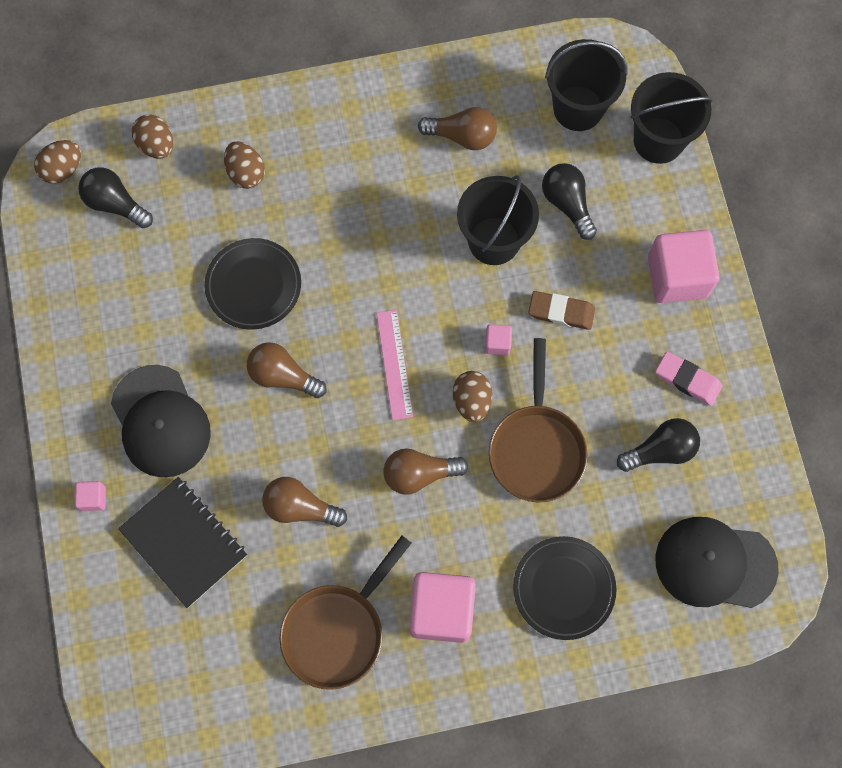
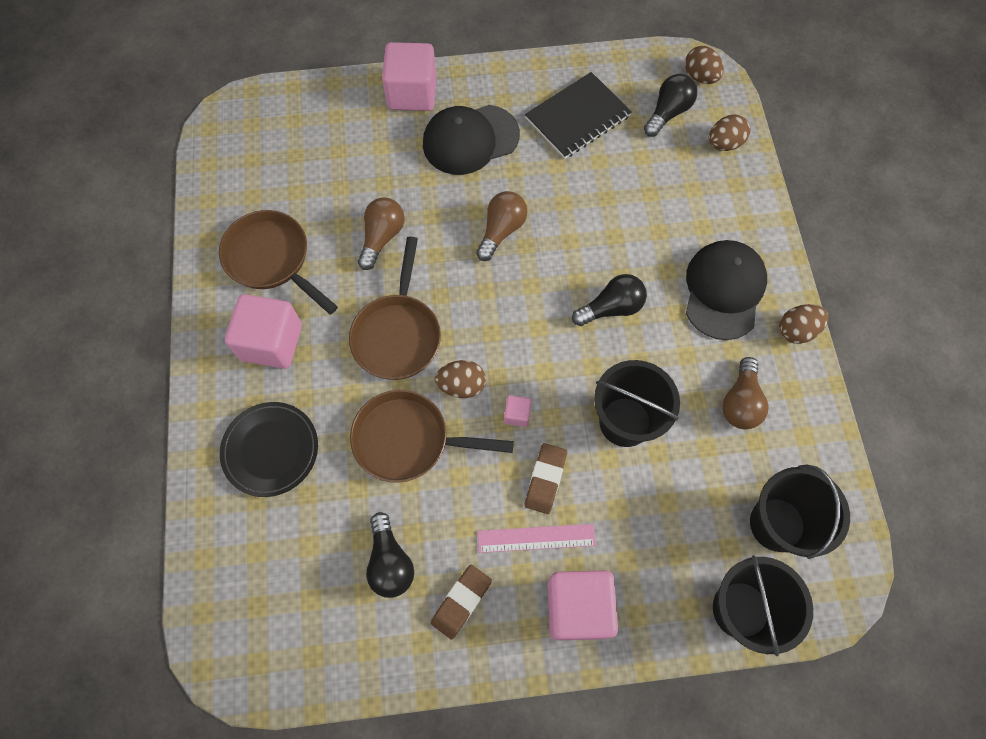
camera: 95 degrees right, 5 degrees down
pink cube [75,481,106,511] -> pink cube [382,42,436,111], size x2.27
black notebook [118,477,247,608] -> black notebook moved to [525,72,632,159]
black plate [204,238,301,330] -> none
brown egg [224,141,265,189] -> brown egg moved to [779,304,828,344]
pink ruler [376,310,413,420] -> pink ruler moved to [478,524,596,553]
brown light bulb [383,448,468,495] -> brown pan [349,237,441,380]
black light bulb [542,163,597,240] -> black light bulb moved to [572,274,647,326]
pink eraser [655,351,722,406] -> brown eraser [431,565,492,640]
black cap [656,517,779,608] -> black cap moved to [686,240,767,340]

